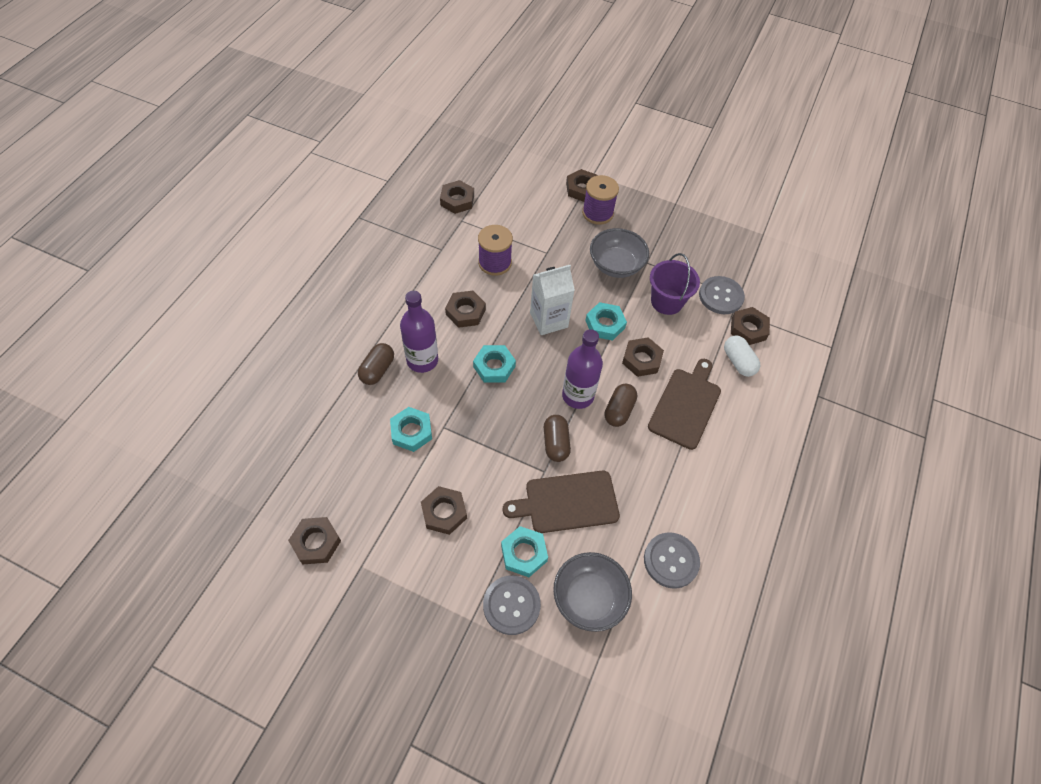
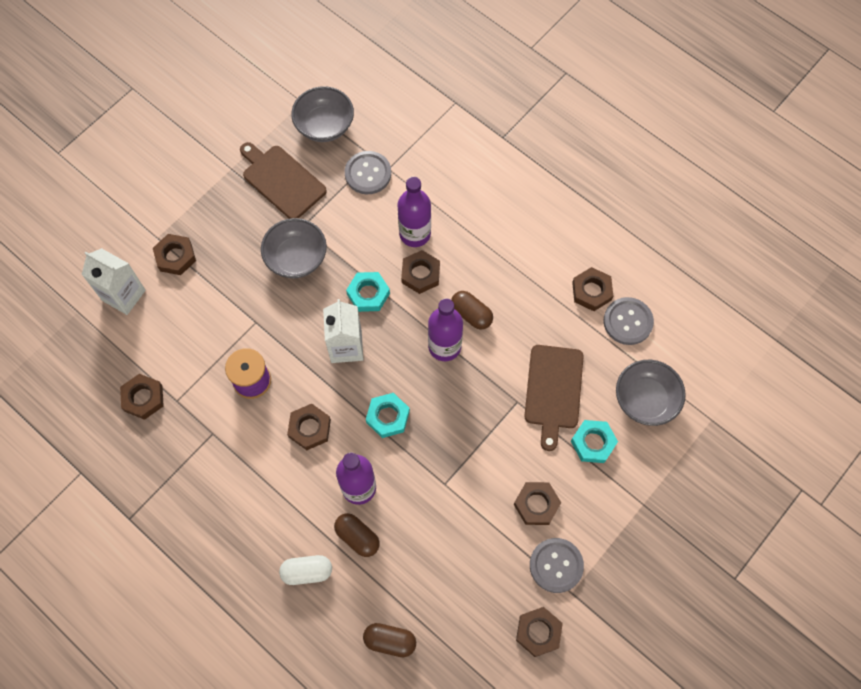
camera: 70 degrees left, 10 degrees up
turquoise nut [390,407,432,452] -> none
grey button [483,575,541,635] -> grey button moved to [530,538,584,593]
brown capsule [544,415,571,462] -> brown capsule moved to [363,623,416,657]
purple spool [582,175,619,225] -> none
brown cutting board [648,359,721,450] -> brown cutting board moved to [240,142,327,219]
purple bucket [650,253,700,315] -> none
white capsule [724,335,760,377] -> white capsule moved to [279,555,332,585]
brown nut [731,307,770,345] -> brown nut moved to [572,267,613,311]
none -> white carton [82,248,146,315]
none -> grey bowl [291,86,354,142]
none -> purple bottle [397,177,431,247]

